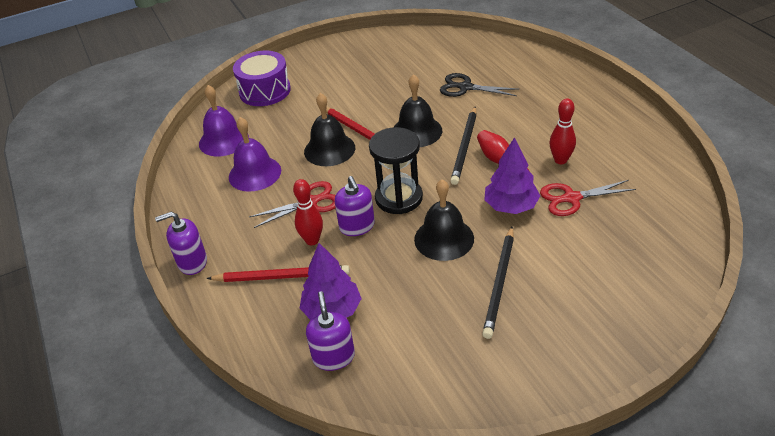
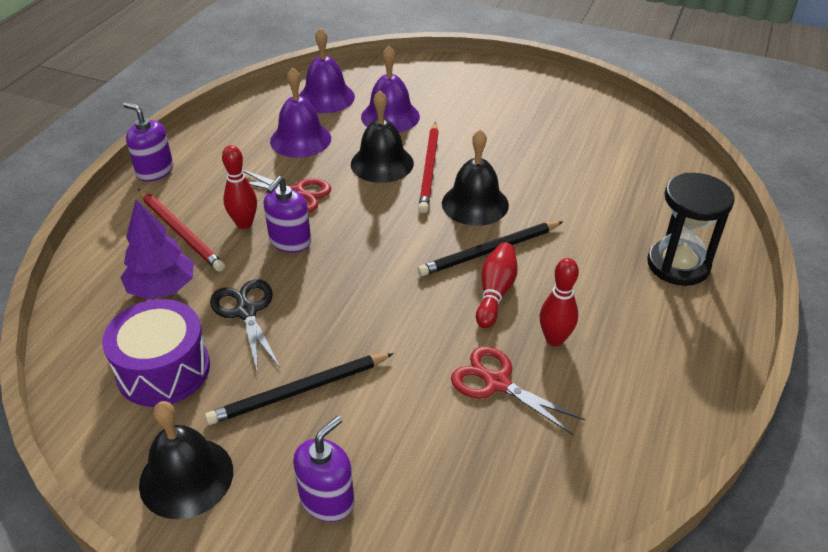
camera: 45 degrees right, 0 degrees up
purple drum [233,51,291,106] -> purple drum moved to [102,299,210,407]
purple soap dispenser [306,291,355,371] -> purple soap dispenser moved to [293,416,354,522]
black hourglass [369,127,423,214] -> black hourglass moved to [647,173,735,286]
black bell [414,179,474,261] -> black bell moved to [139,401,233,519]
black scissors [440,73,520,97] -> black scissors moved to [210,279,280,370]
purple tree [484,137,540,214] -> none
none -> purple bell [361,46,420,133]

